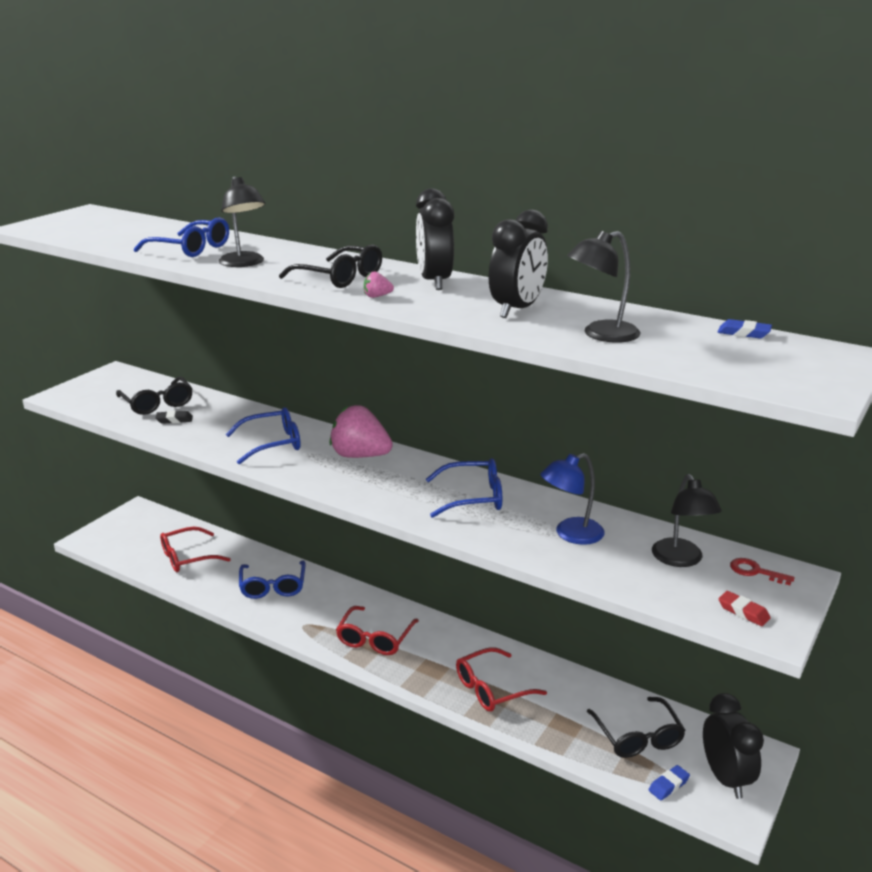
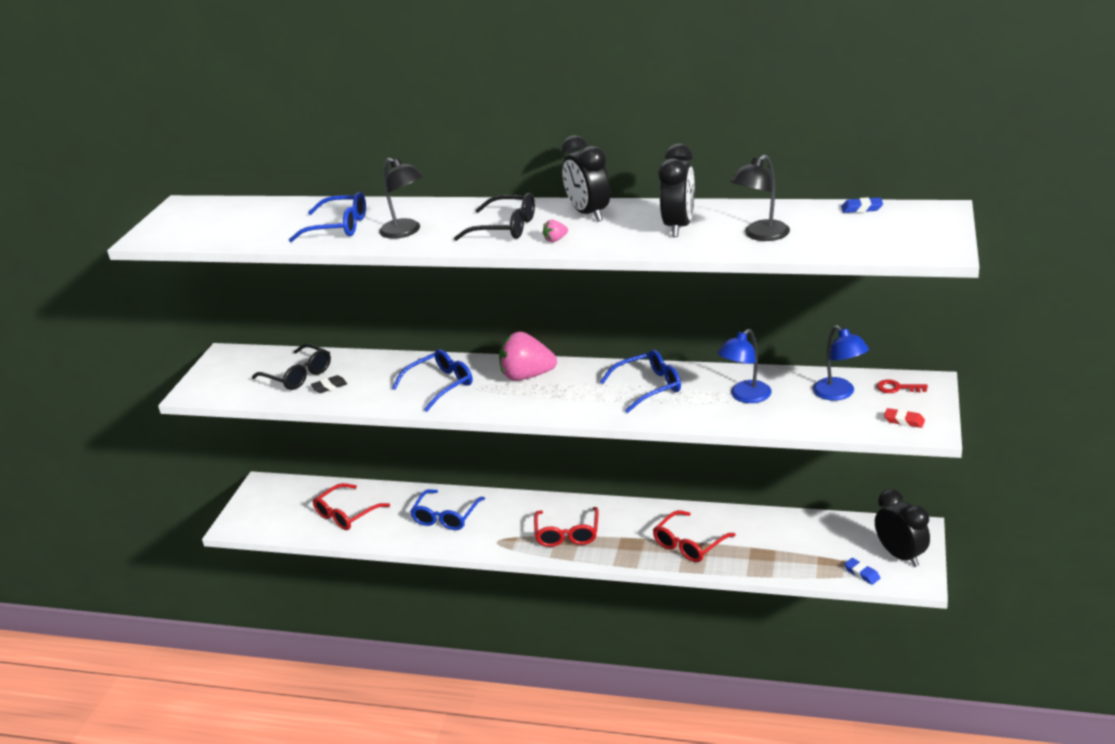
camera: 15 degrees left, 5 degrees up
blue glasses [239,560,306,599] -> blue glasses turned 45 degrees clockwise [410,489,485,530]
black glasses [587,697,686,758] -> none
blue eraser [648,765,690,800] -> blue eraser turned 75 degrees counterclockwise [844,558,880,585]
black lamp [652,474,722,567] -> blue lamp [813,325,869,401]

